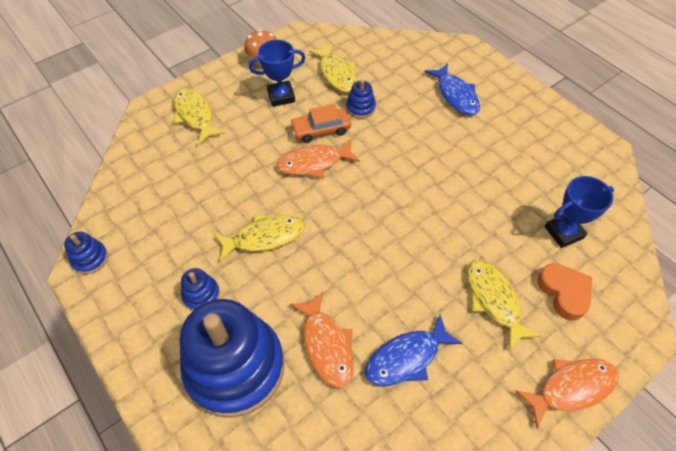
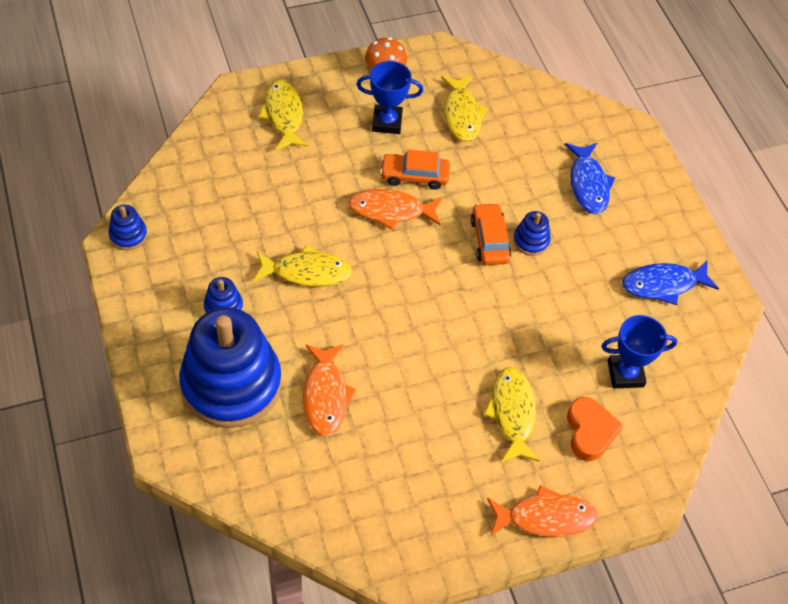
camera: 15 degrees right, 0 degrees up
blue stacking toy [346,79,376,119] -> blue stacking toy moved to [513,211,551,256]
blue fish [365,315,463,386] -> blue fish moved to [622,260,719,305]
none -> orange car [471,203,511,265]

